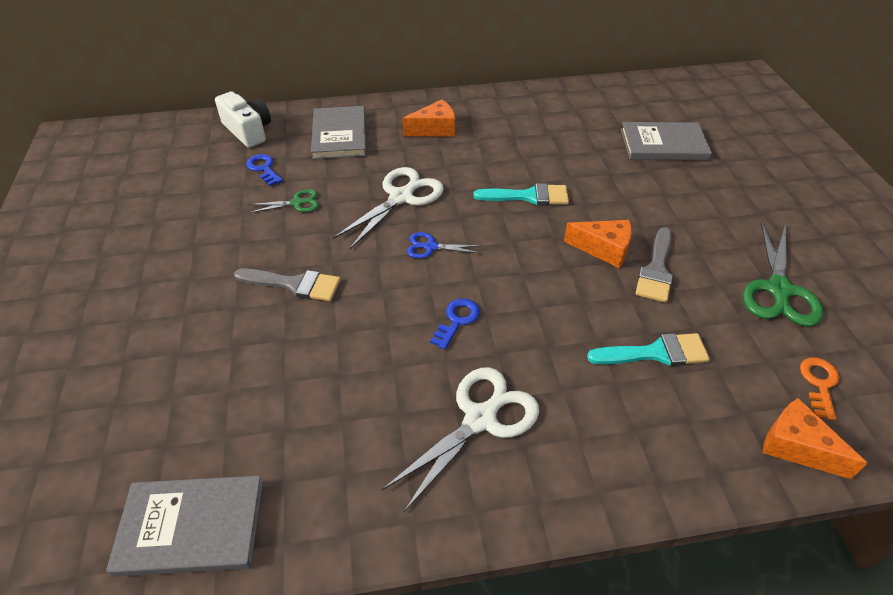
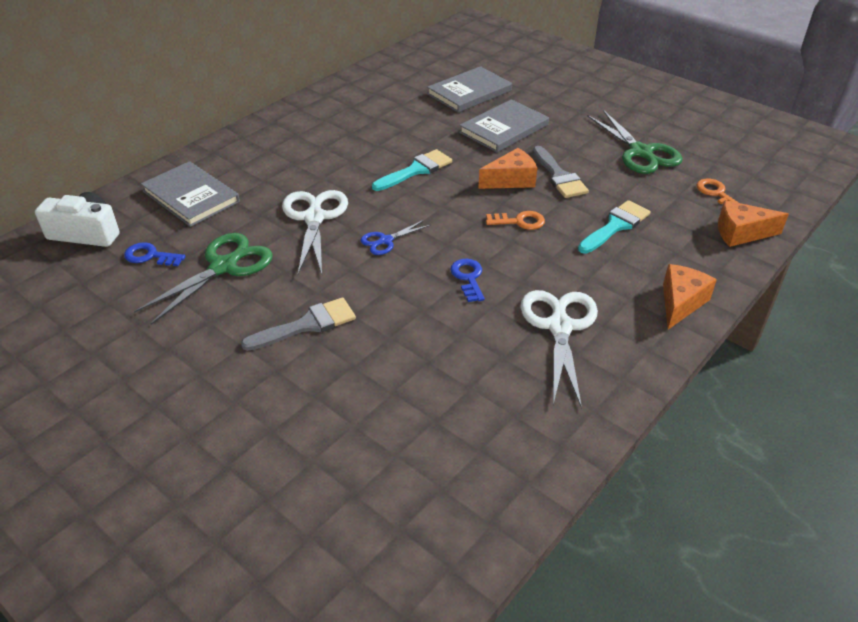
camera: 40 degrees left, 5 degrees down
grey book [106,476,263,577] -> grey book moved to [459,99,549,152]
green scissors [248,189,319,213] -> green scissors [134,233,273,325], size x1.88
orange cheese [402,100,455,136] -> orange cheese moved to [663,264,717,330]
none -> orange key [486,211,545,230]

